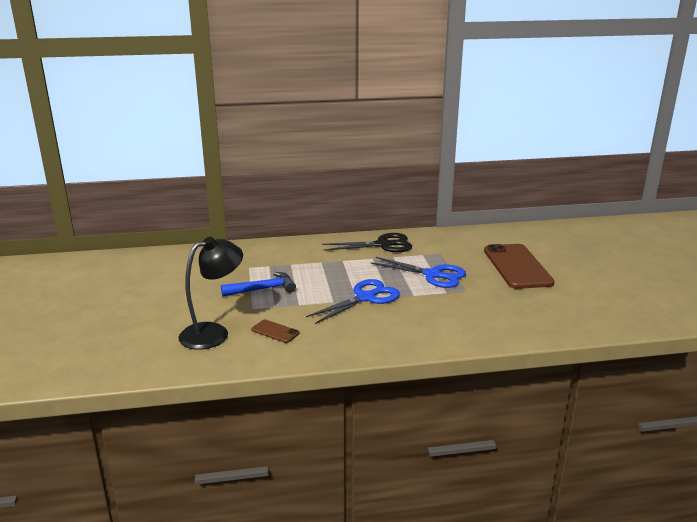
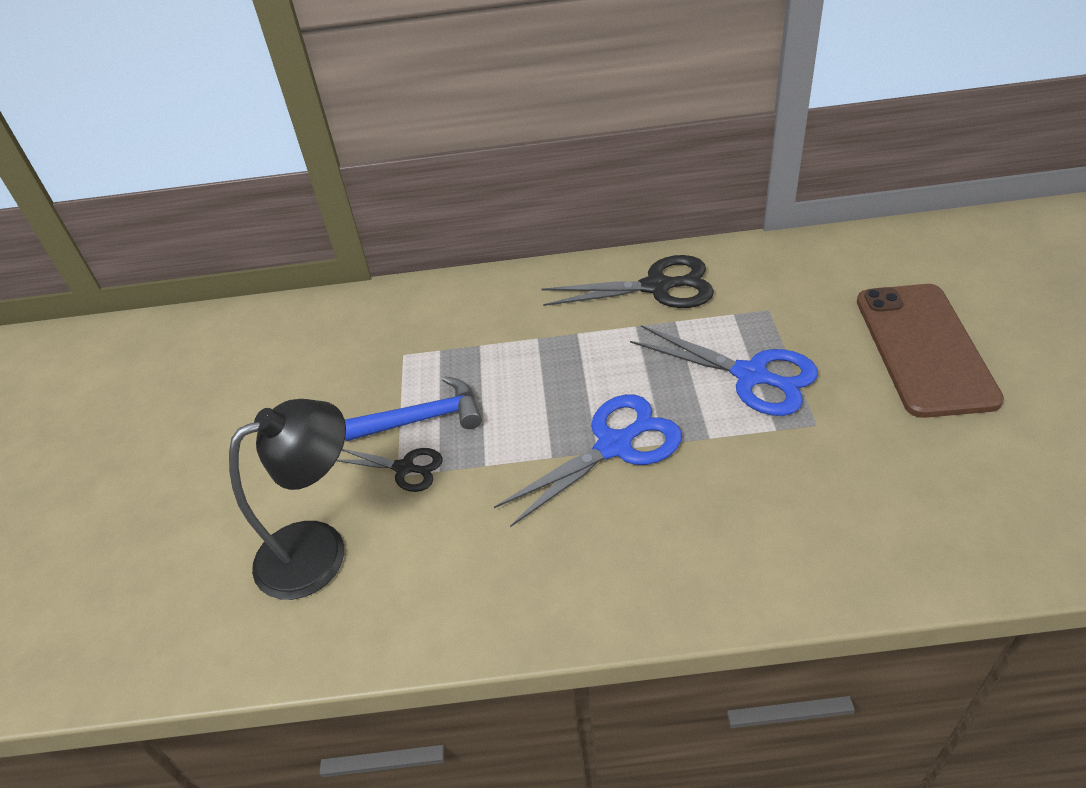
camera: 10 degrees right, 20 degrees up
brown phone [251,320,299,343] -> none
none -> black scissors [336,448,442,492]

